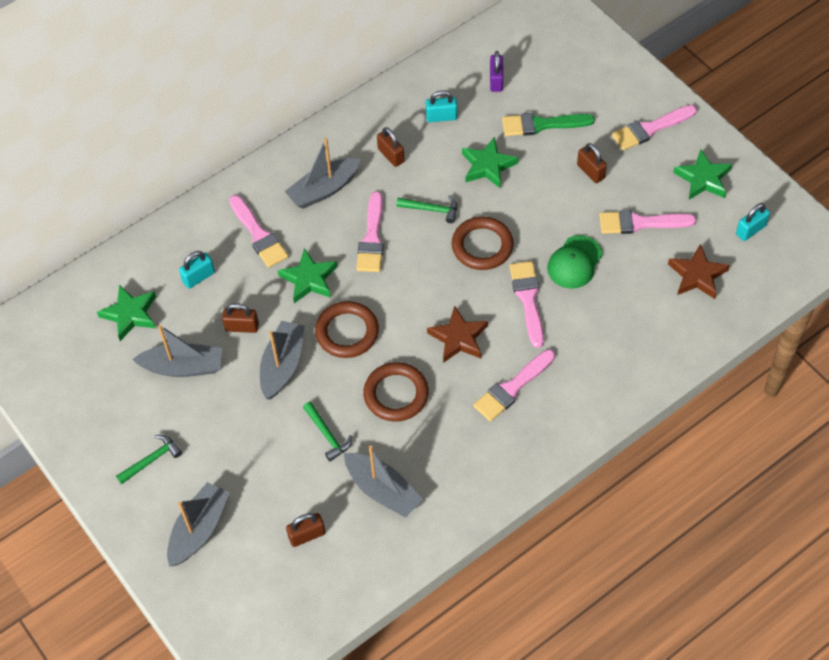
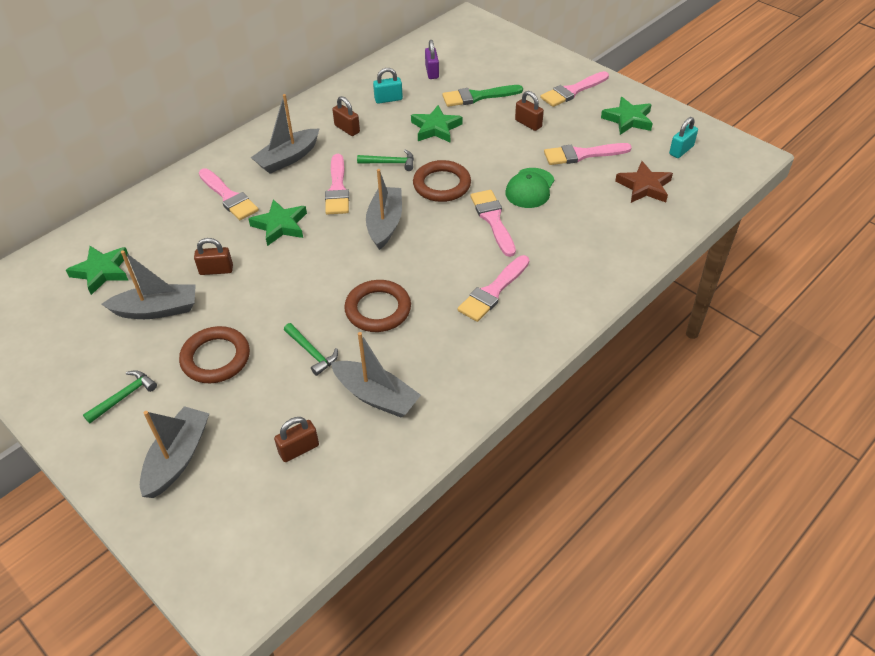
camera: 10 degrees left, 10 degrees down
turquoise padlock [179,251,215,289] -> none
grey boat [260,321,305,399] -> grey boat moved to [366,169,402,250]
brown ring [315,301,379,358] -> brown ring moved to [179,326,250,383]
brown star [427,306,488,363] -> none

